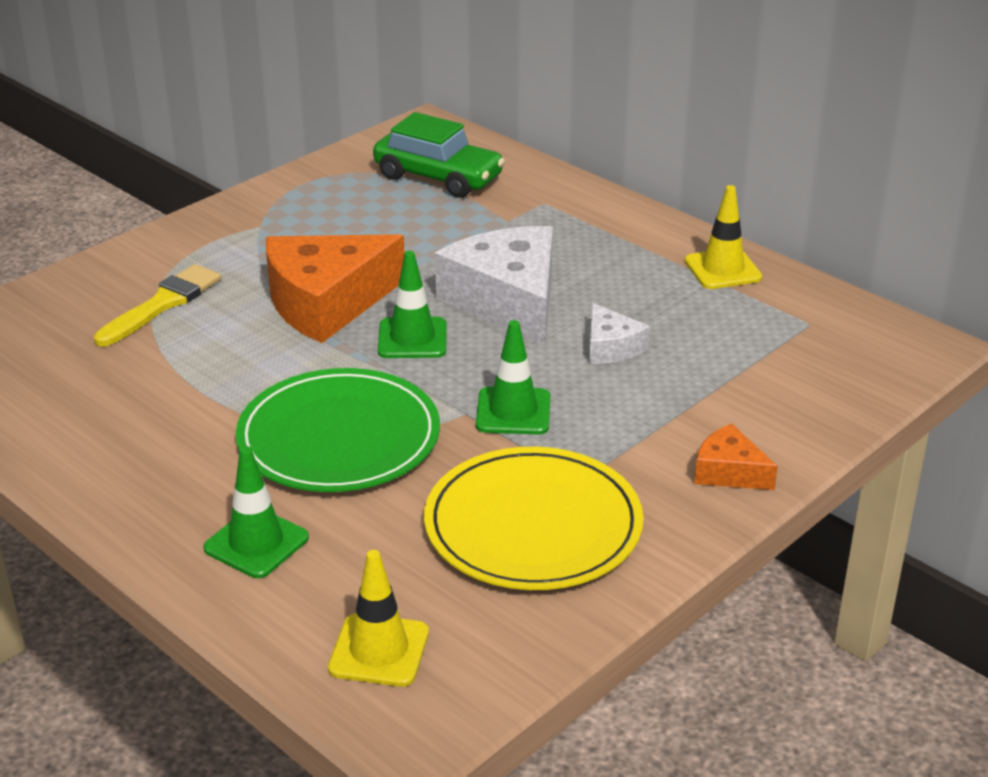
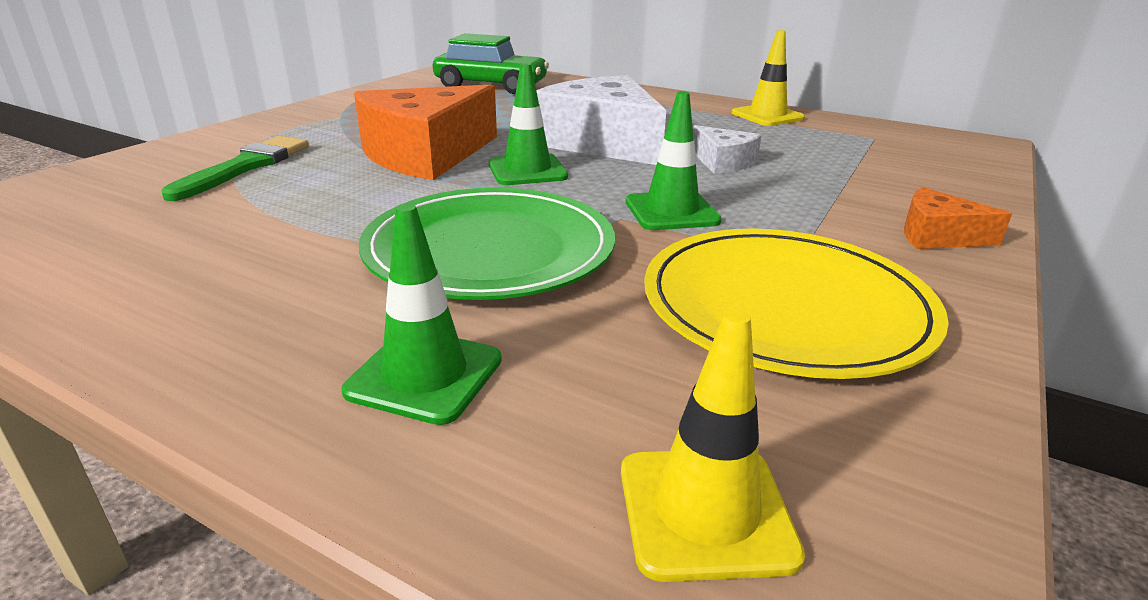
camera: 15 degrees left, 5 degrees down
yellow brush [94,264,221,347] -> green brush [161,136,309,201]

